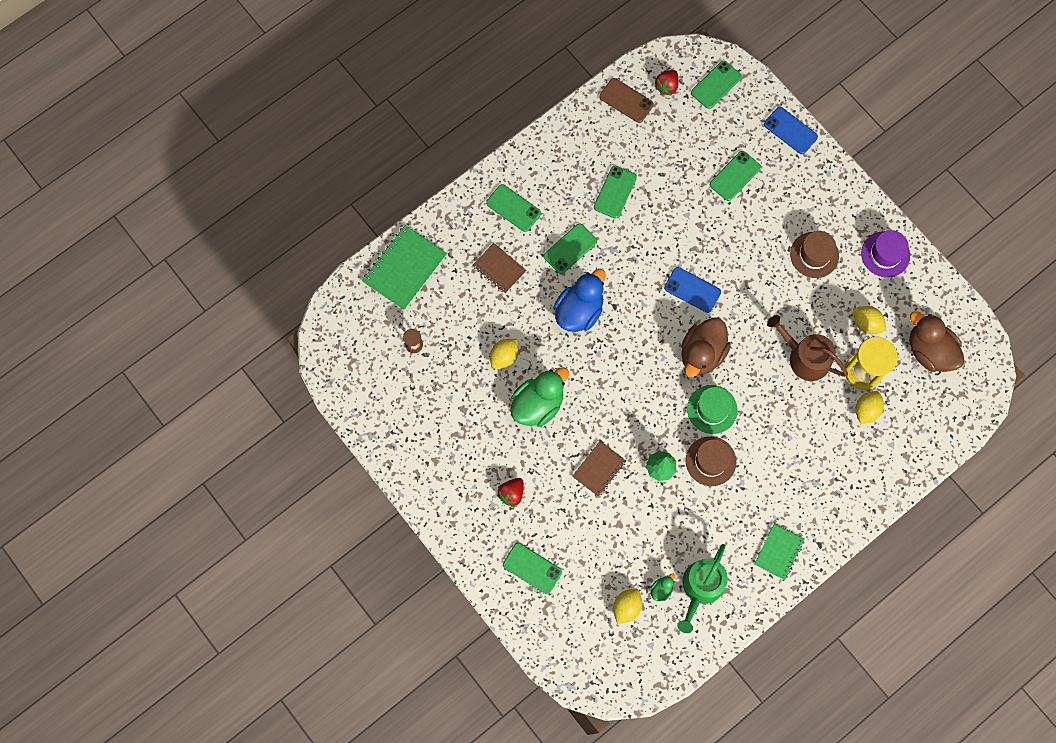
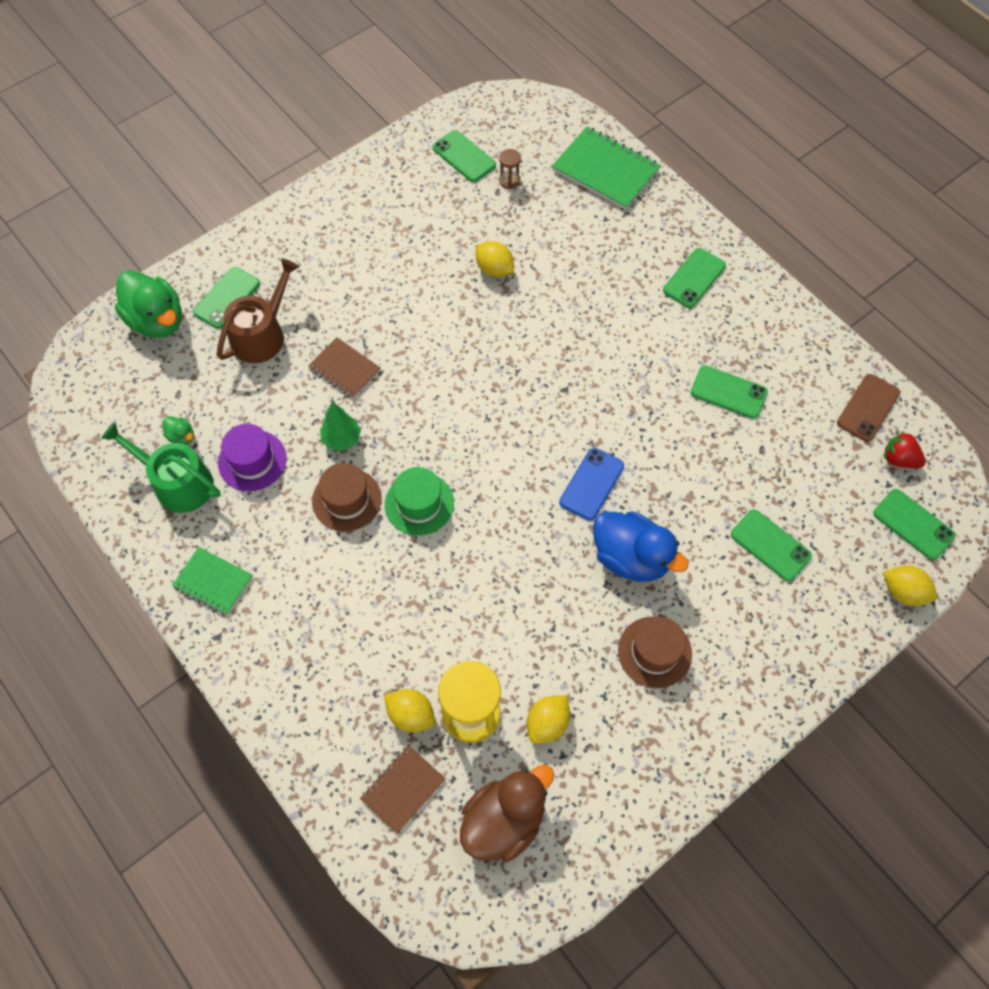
camera: 90 degrees right, 10 degrees down
brown notebook [472,243,527,294] -> brown notebook moved to [360,745,446,834]
red strawberry [497,478,524,507] -> none
green duck [510,368,569,427] -> green duck moved to [115,270,182,338]
green phone [544,223,597,274] -> green phone moved to [433,130,496,182]
blue duck [553,269,606,332] -> blue duck moved to [593,511,689,582]
yellow lemon [613,588,642,624] -> yellow lemon moved to [883,565,937,606]
brown duck [681,317,731,378] -> none
blue phone [764,107,818,154] -> none
brown watering can [767,315,848,381] -> brown watering can moved to [217,258,299,363]
purple hat [861,230,910,278] -> purple hat moved to [218,424,287,491]

